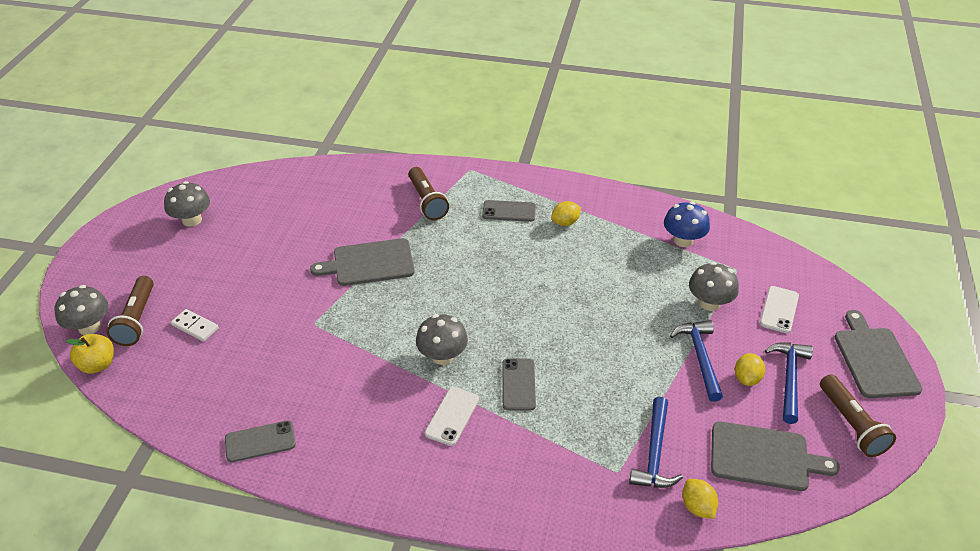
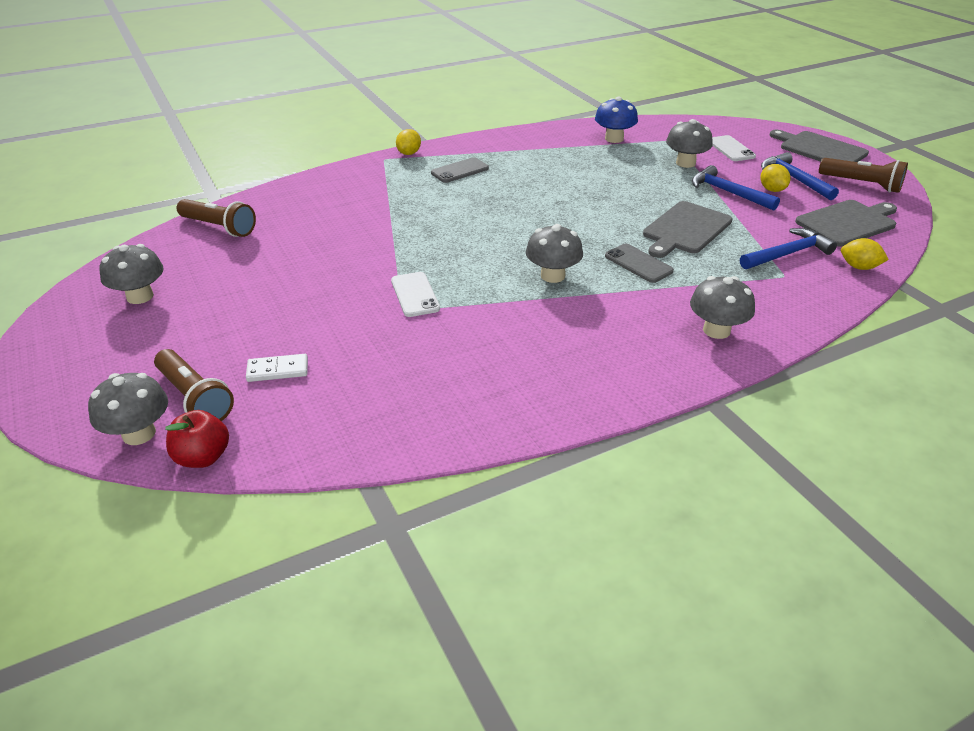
camera: 40 degrees left, 5 degrees down
yellow apple [66,334,114,374] -> red apple [165,410,229,468]
grey phone [225,420,296,462] -> none
grey cutting board [310,238,415,286] -> grey cutting board moved to [643,201,732,258]
brown flashlight [408,167,449,220] -> brown flashlight moved to [177,199,256,237]
white phone [425,387,479,446] -> white phone moved to [391,272,440,317]
yellow lemon [551,201,581,226] -> yellow lemon moved to [396,129,421,155]
blue hammer [629,397,683,488] -> blue hammer turned 90 degrees counterclockwise [740,228,837,269]
none -> grey mushroom [690,276,755,339]

